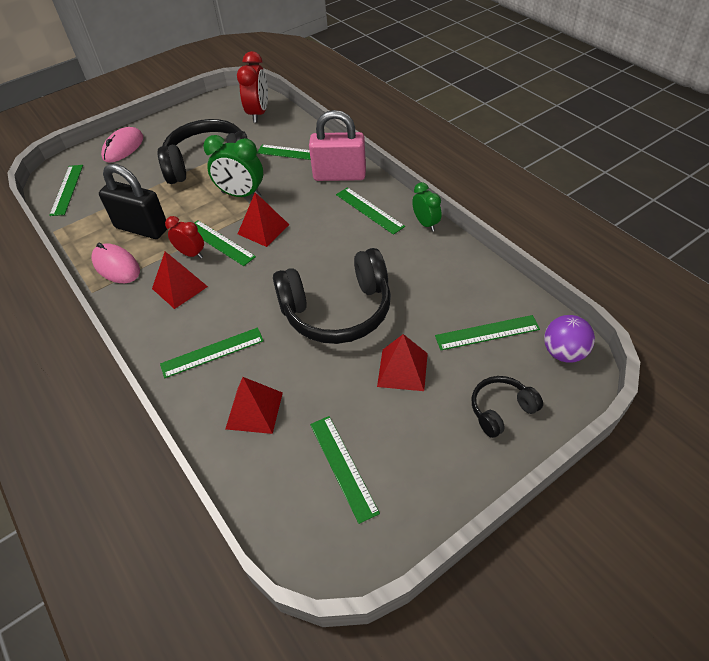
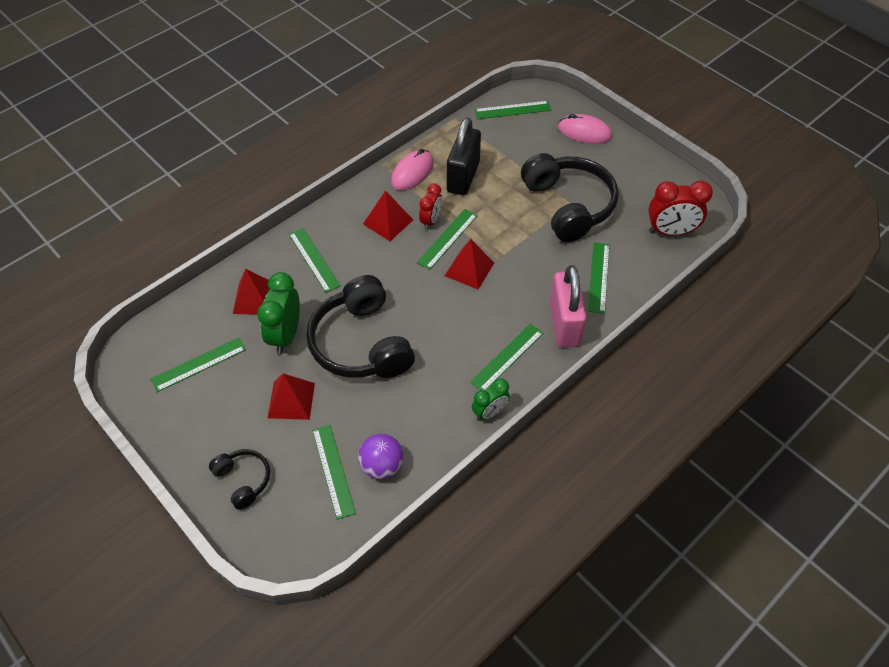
camera: 80 degrees right, 5 degrees up
green clock [203,135,263,197] -> green clock moved to [257,272,300,354]
purple ball [544,315,595,363] -> purple ball moved to [358,434,403,479]

